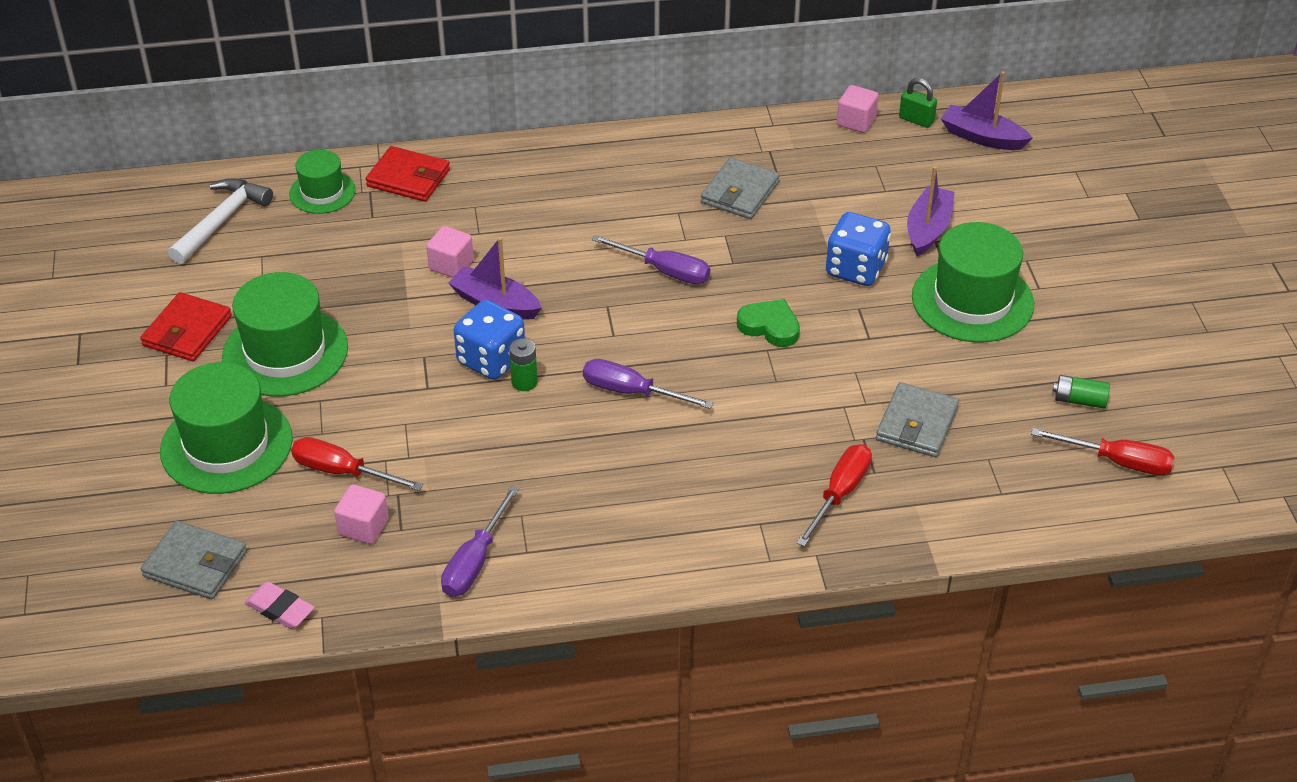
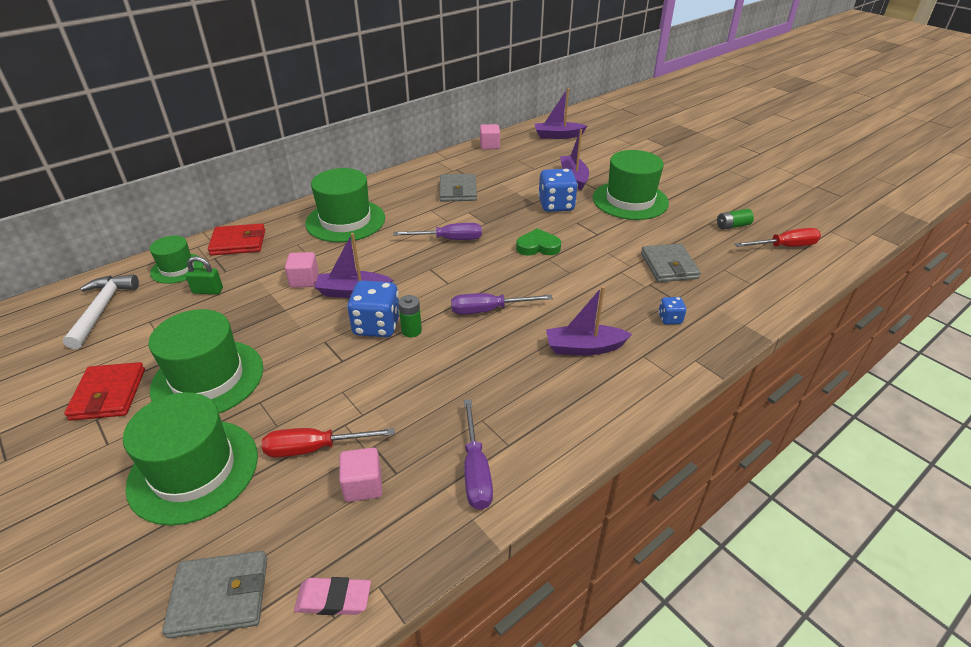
camera: 30 degrees left, 5 degrees down
red screwdriver [796,444,872,547] -> blue dice [658,297,686,324]
green padlock [899,78,937,128] -> green padlock moved to [185,256,223,294]
none -> green hat [305,168,385,242]
none -> purple boat [546,286,632,355]

